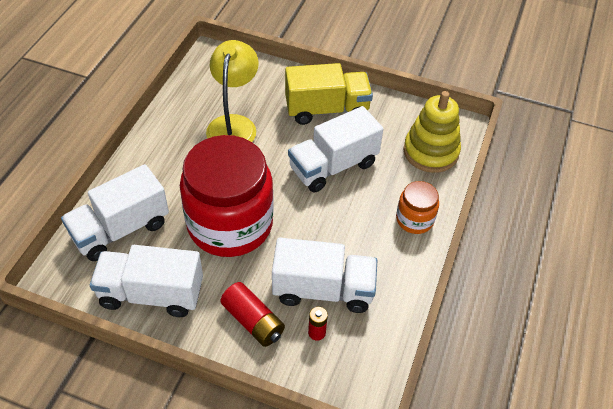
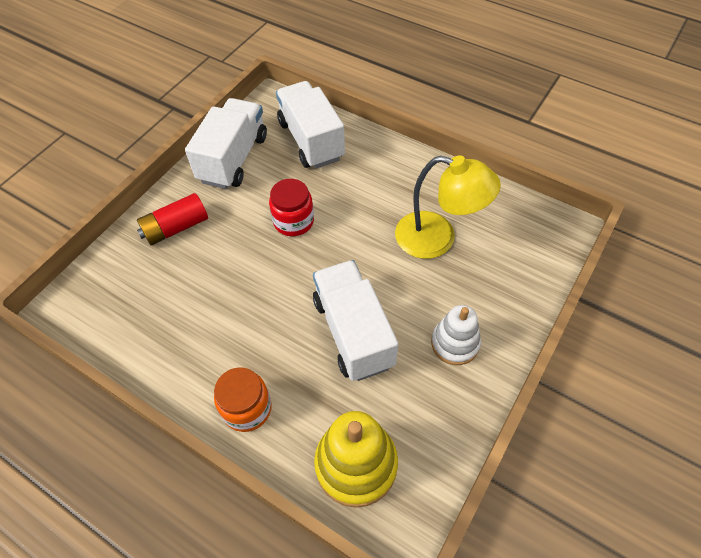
camera: 105 degrees right, 5 degrees up
red jar [180,135,274,257] -> red jar [269,179,314,236], size x0.46
white truck [272,238,377,313] -> none
yellow truck [285,63,373,125] -> white stacking toy [431,305,481,365]
red battery [308,307,328,341] -> none

